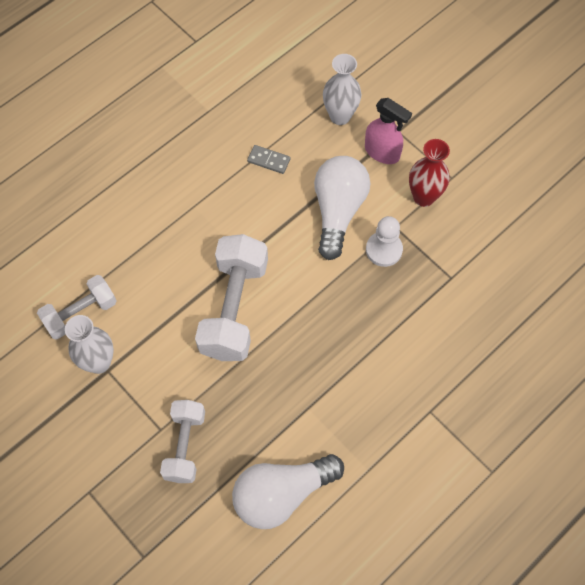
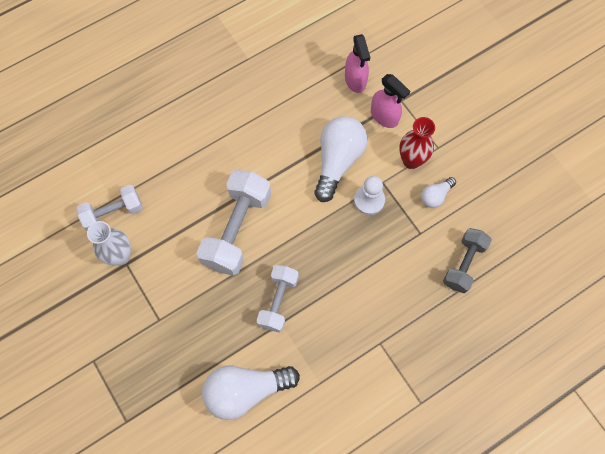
camera: 10 degrees right, 5 degrees up
white dumbbell [160,400,205,483] -> white dumbbell moved to [257,265,299,332]
grey domino [247,145,291,174] -> none
white vase [323,54,361,125] -> pink spray bottle [345,34,370,93]
none -> white light bulb [421,177,456,208]
none -> grey dumbbell [443,228,492,293]

